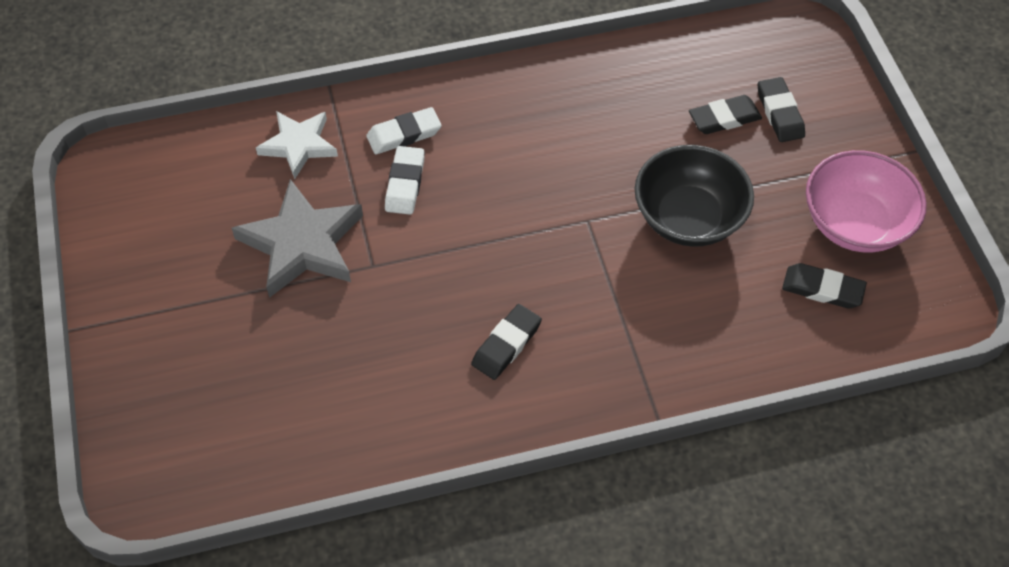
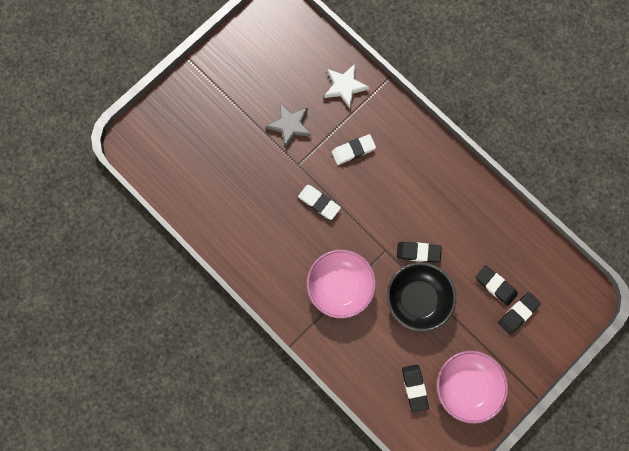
camera: 60 degrees right, 20 degrees up
grey star [232,179,363,298] -> grey star [266,103,311,148], size x0.65
white eraser [366,107,442,154] -> white eraser moved to [298,185,341,220]
black eraser [471,304,542,380] -> black eraser moved to [397,242,442,263]
none -> pink bowl [307,250,376,319]

